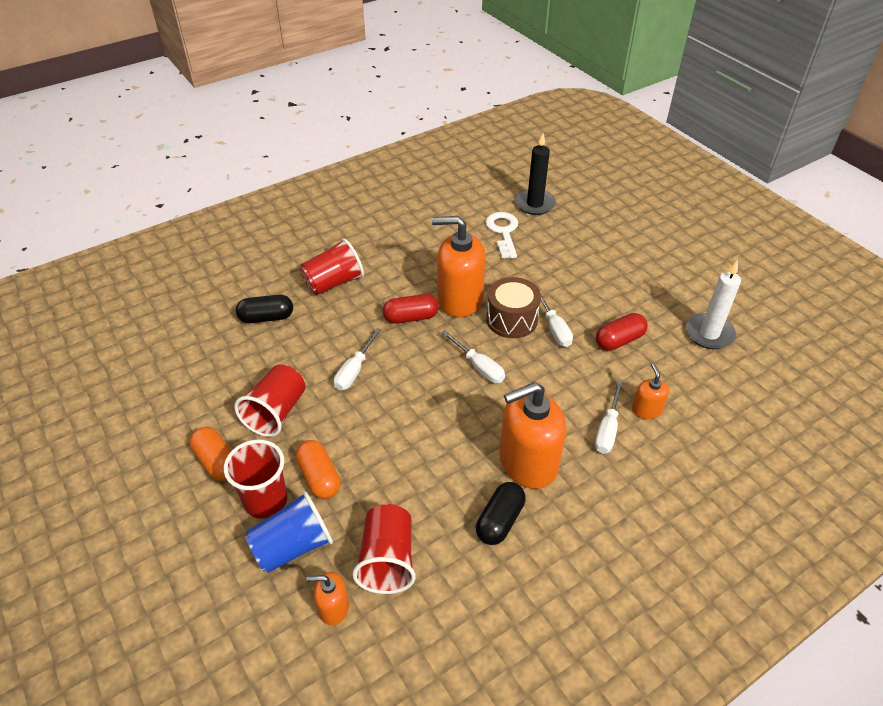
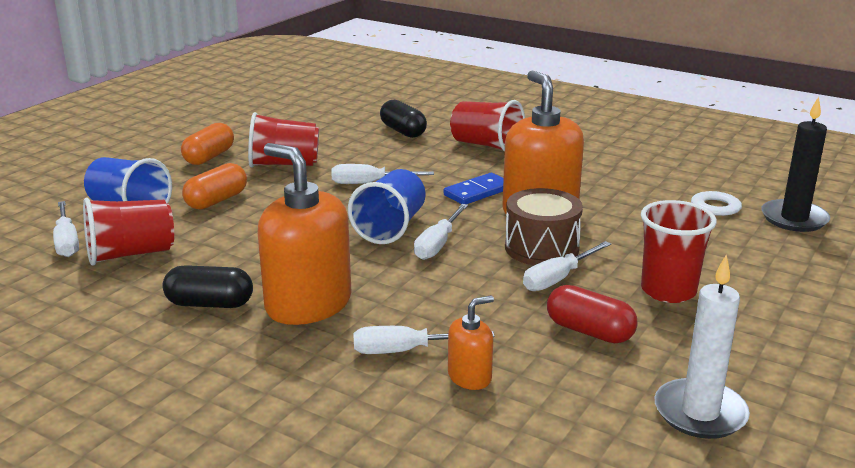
camera: 65 degrees right, 20 degrees down
red cup [224,440,287,519] -> red cup moved to [641,200,717,303]
orange soap dispenser [306,572,349,625] -> white screwdriver [53,201,79,257]
red capsule [383,294,439,324] -> blue domino [444,173,504,204]
none -> blue cup [348,169,426,244]

